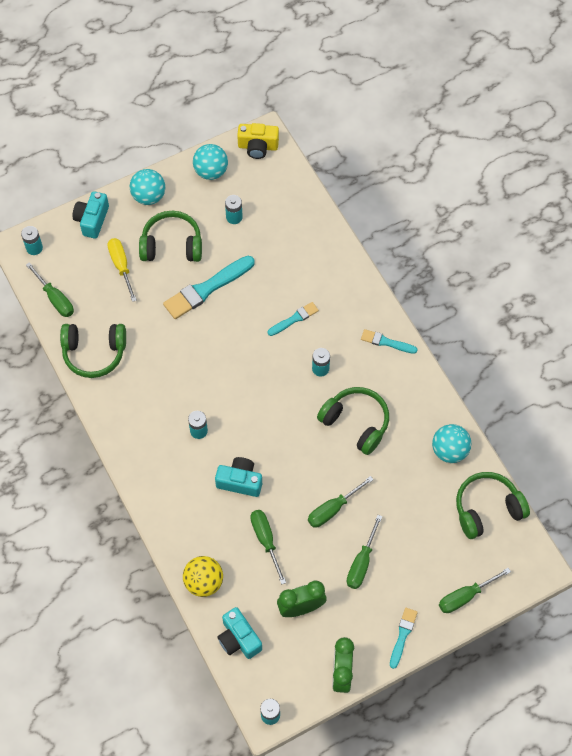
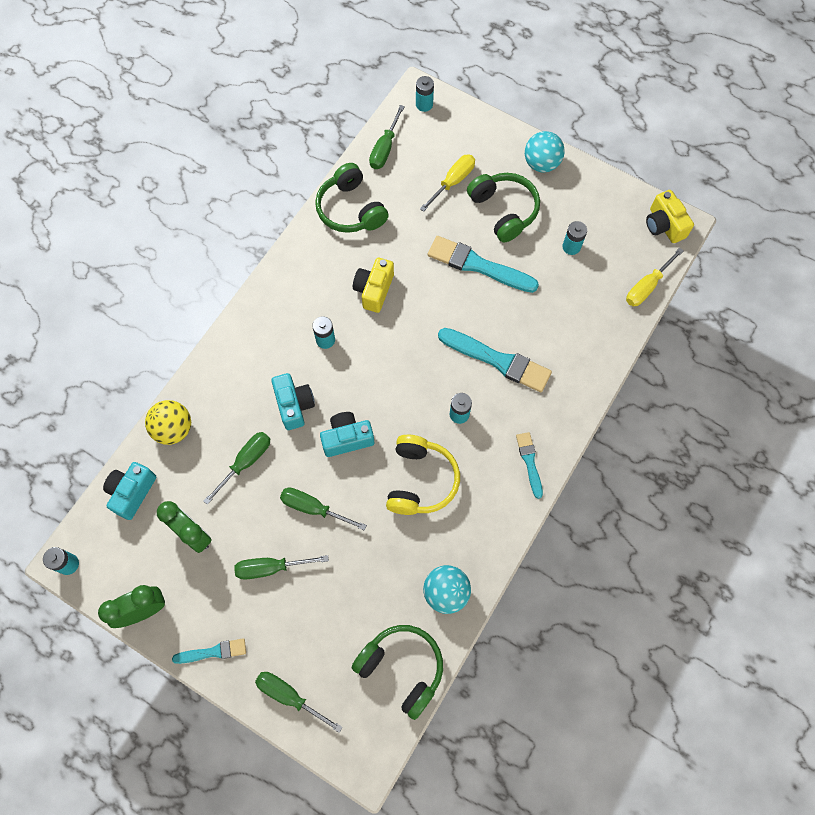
camera: 60 degrees right, 5 degrees up
turquoise camera [73,191,109,239] -> turquoise camera moved to [320,412,374,457]
turquoise ball [193,144,228,180] -> none
turquoise brush [268,302,319,336] -> turquoise brush [438,328,552,392], size x1.83
green headphones [317,387,389,455] -> yellow headphones [386,435,460,515]
none -> yellow camera [353,258,394,313]
none -> yellow screwdriver [626,248,684,306]

